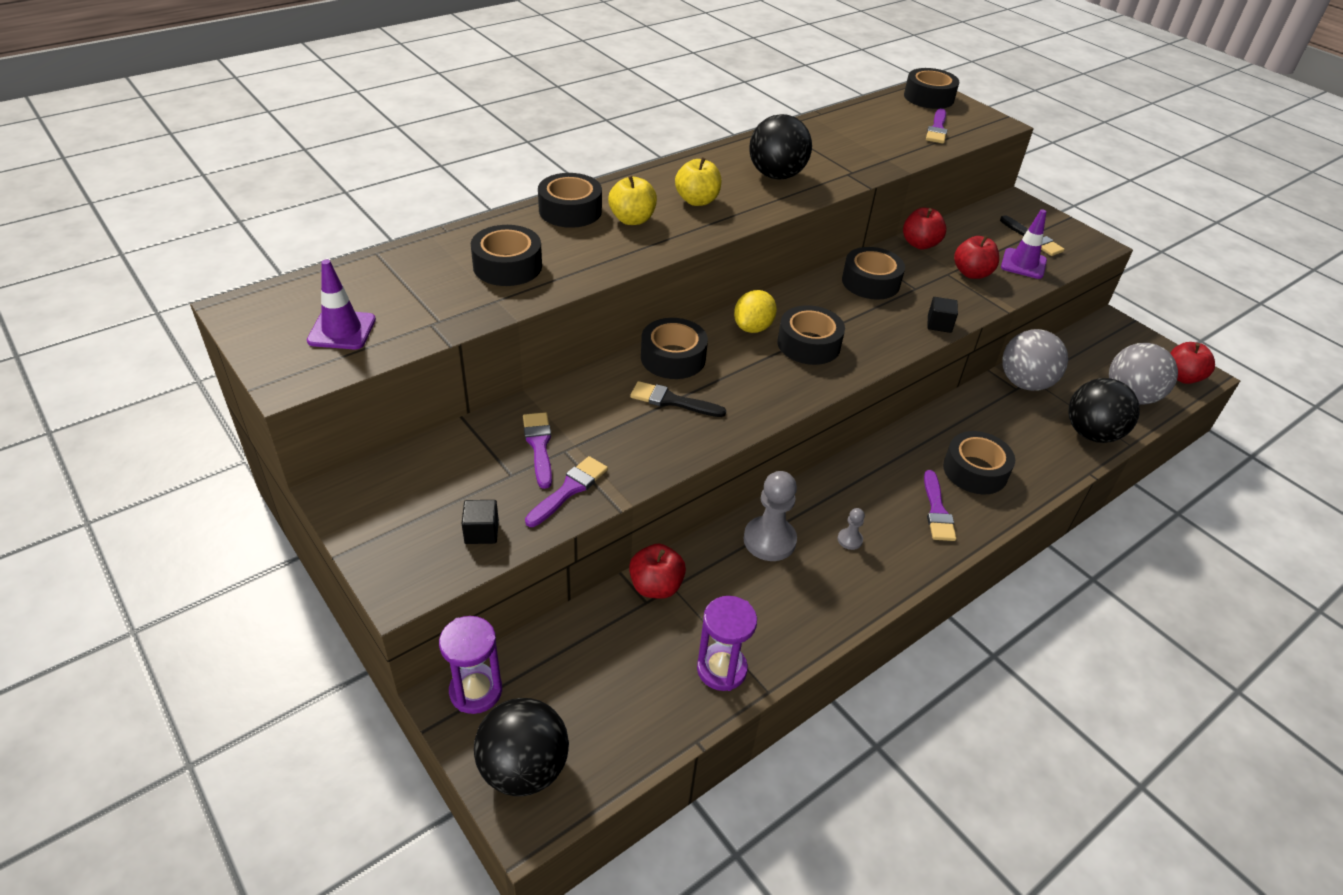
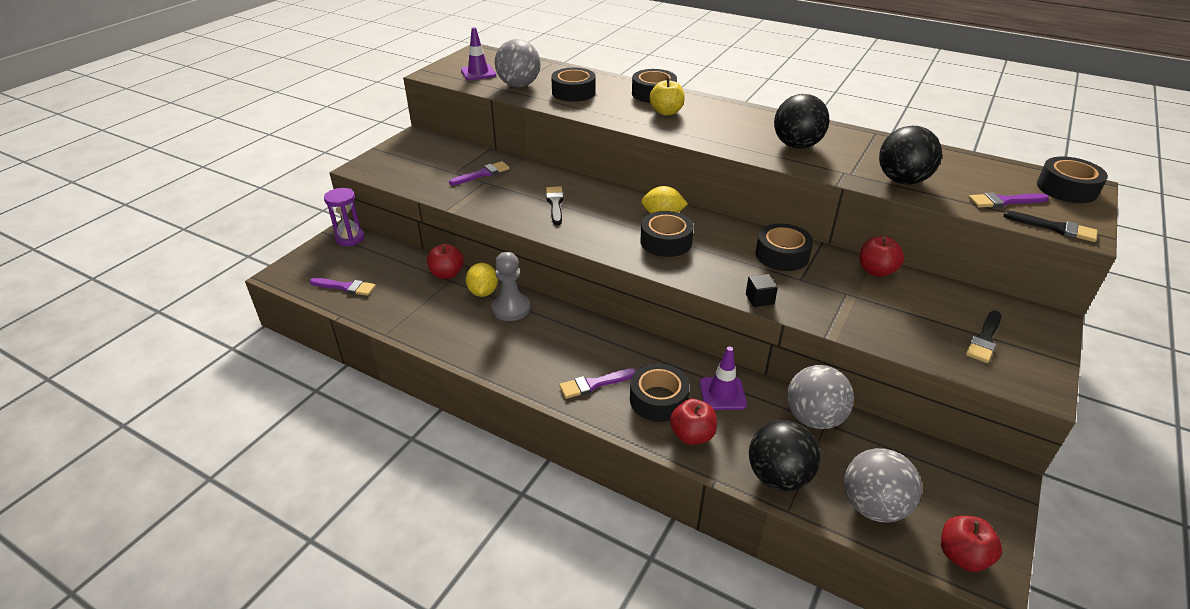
camera: 70 degrees right, 5 degrees down
black cube [461,500,499,544] -> none
black ball [474,698,569,796] -> black ball moved to [879,126,942,185]
purple brush [525,456,608,527] -> purple brush moved to [310,278,376,296]
black tape [641,318,708,379] -> none
yellow apple [675,157,721,206] -> none
purple hourglass [697,596,757,691] -> none
grey pawn [838,508,865,550] -> none
red apple [954,235,999,279] -> red apple moved to [670,399,717,445]
purple traffic cone [1001,209,1047,279] -> purple traffic cone moved to [700,346,747,410]
none -> yellow lemon [466,263,498,297]
none -> grey ball [495,39,541,87]
none -> black brush [1003,211,1097,242]

